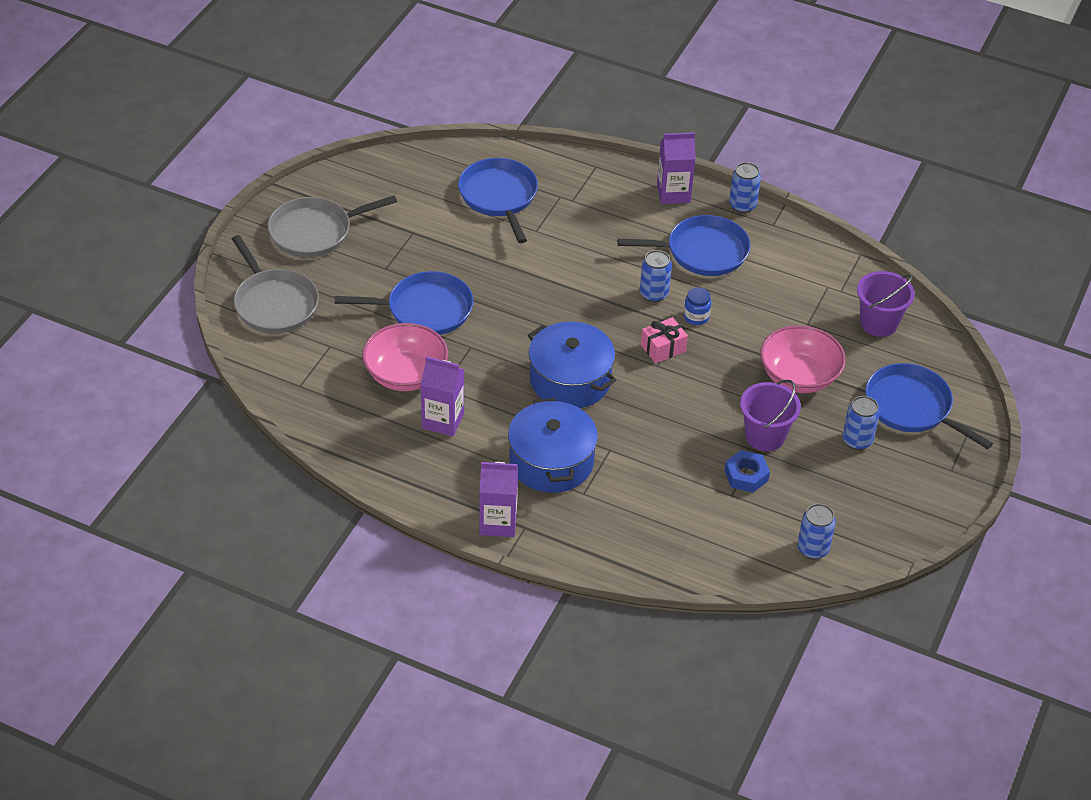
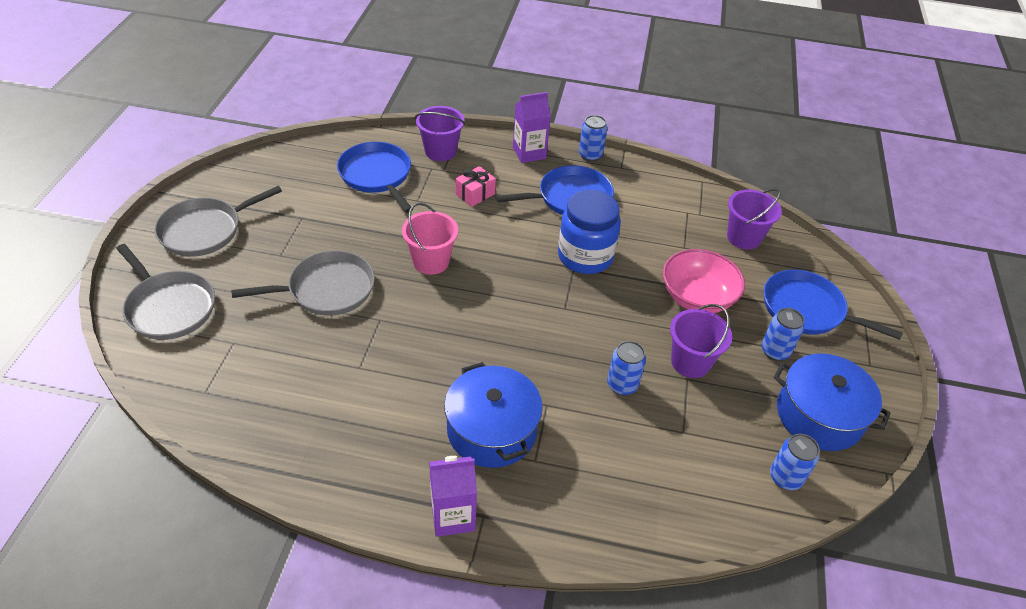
camera: 15 degrees left, 0 degrees up
blue pan [335,271,473,335] -> grey pan [231,250,375,316]
pink bowl [362,323,448,391] -> none
purple carton [420,356,465,436] -> none
blue pot [528,321,616,408] -> blue pot moved to [774,353,891,451]
blue can [640,250,672,302] -> blue can moved to [607,341,646,395]
pink gift [641,317,688,364] -> pink gift moved to [456,166,496,207]
blue jar [684,287,711,325] -> blue jar [558,190,621,274], size x2.30
blue nut [724,450,770,493] -> none
none -> pink bucket [402,203,458,275]
none -> purple bucket [415,106,465,161]

